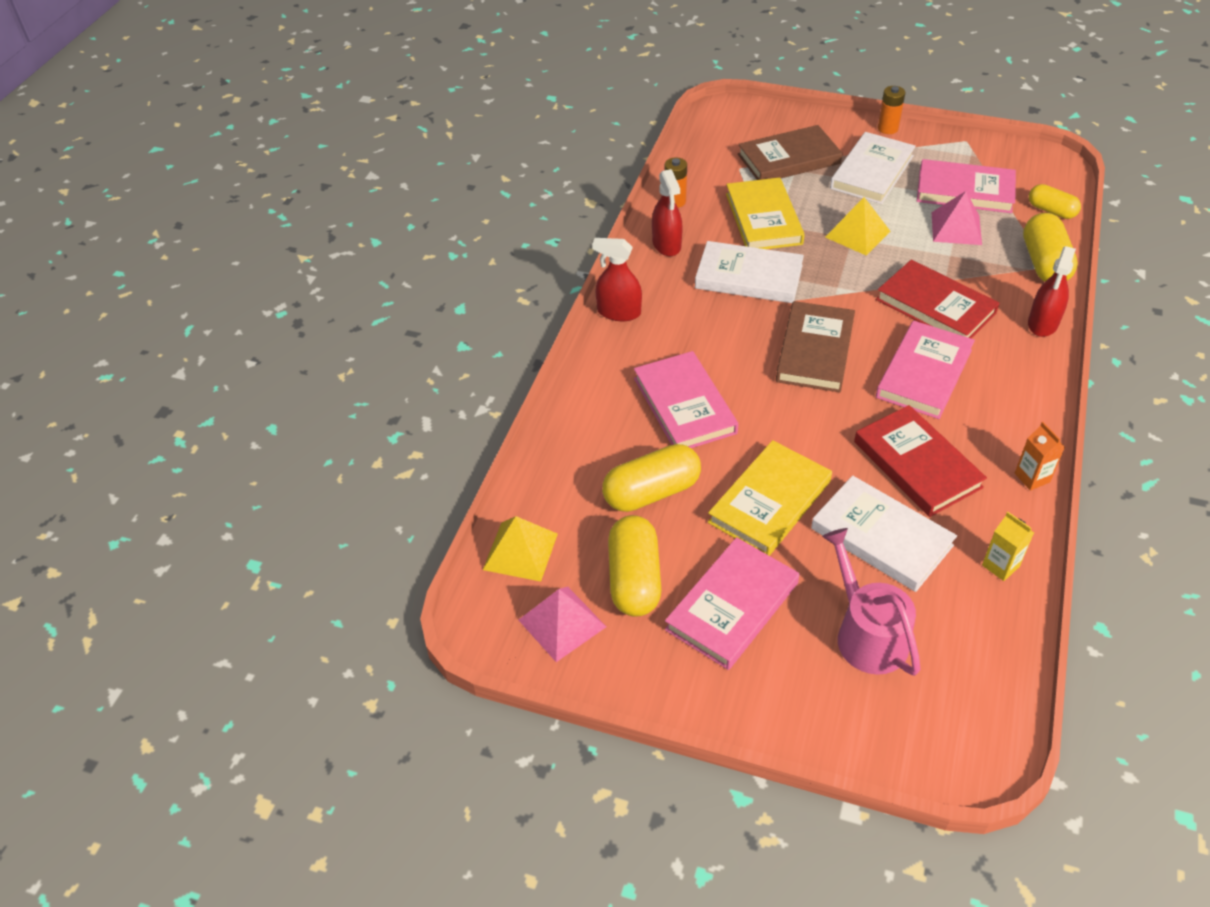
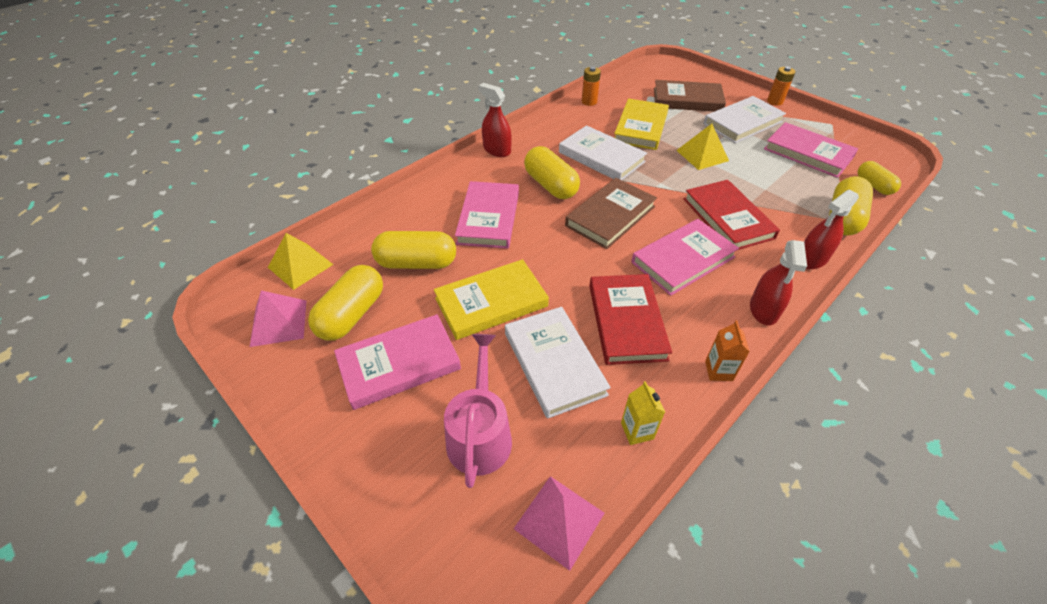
camera: 25 degrees right, 0 degrees up
red spray bottle [652,169,683,256] -> red spray bottle moved to [750,240,807,325]
pink pyramid [932,191,982,245] -> pink pyramid moved to [514,476,605,571]
none -> yellow capsule [524,146,580,199]

